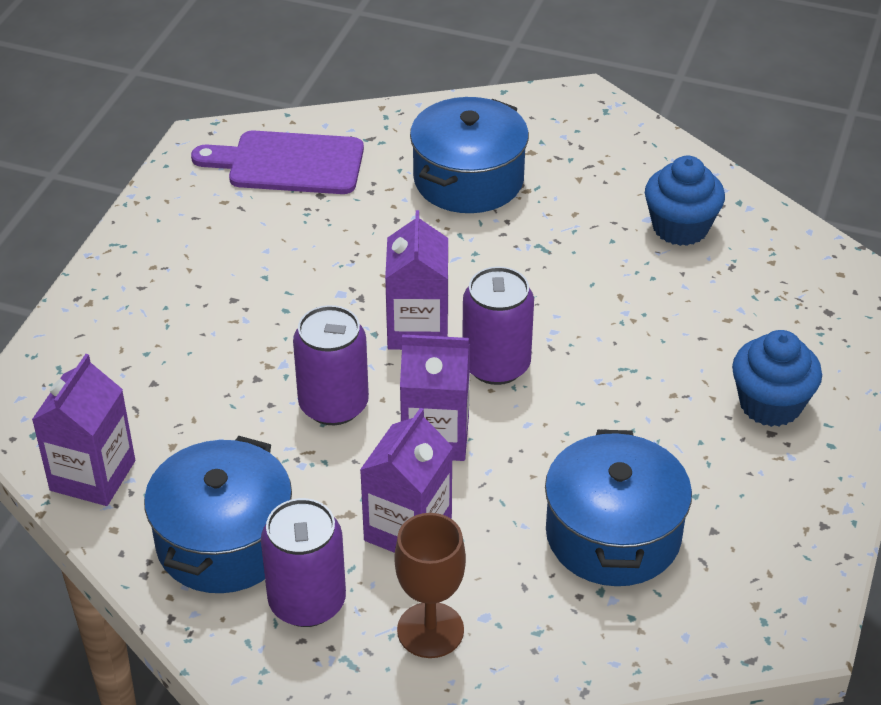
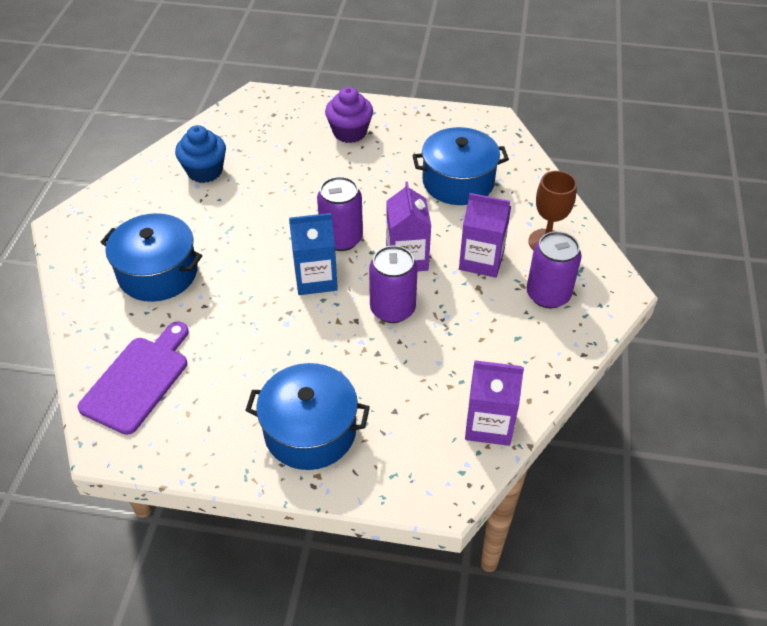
camera: 100 degrees left, 5 degrees up
blue pot [144,436,292,593] -> blue pot moved to [245,363,370,470]
purple cutting board [191,130,364,194] -> purple cutting board turned 150 degrees counterclockwise [77,321,189,435]
purple carton [385,210,449,350] -> blue carton [289,213,338,295]
blue cupcake [732,330,822,427] -> purple cupcake [325,87,373,143]

